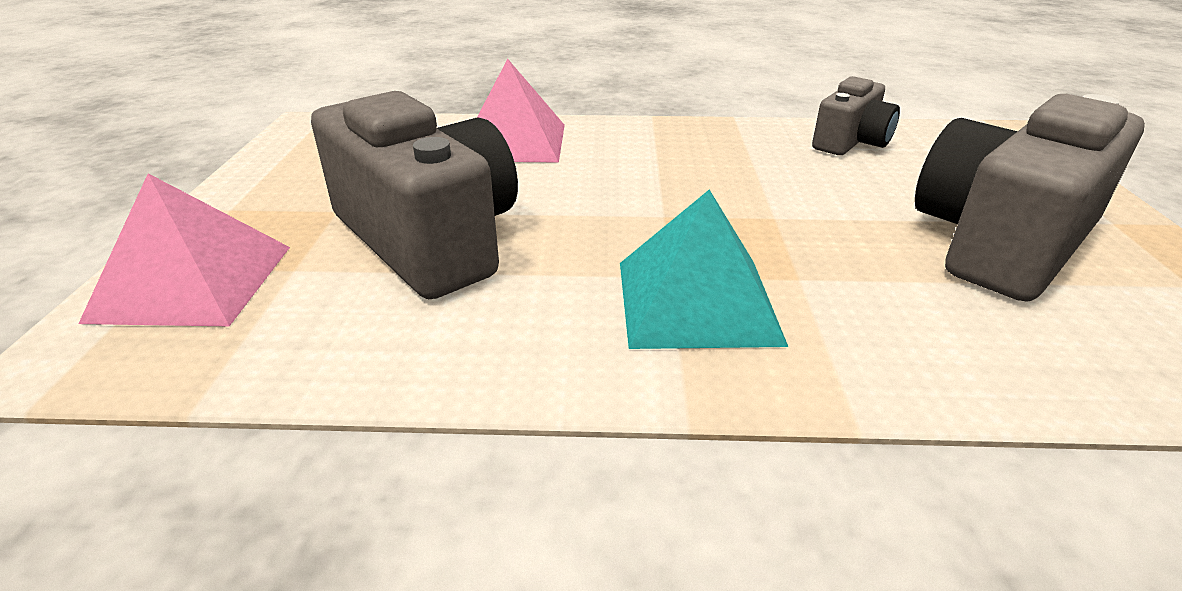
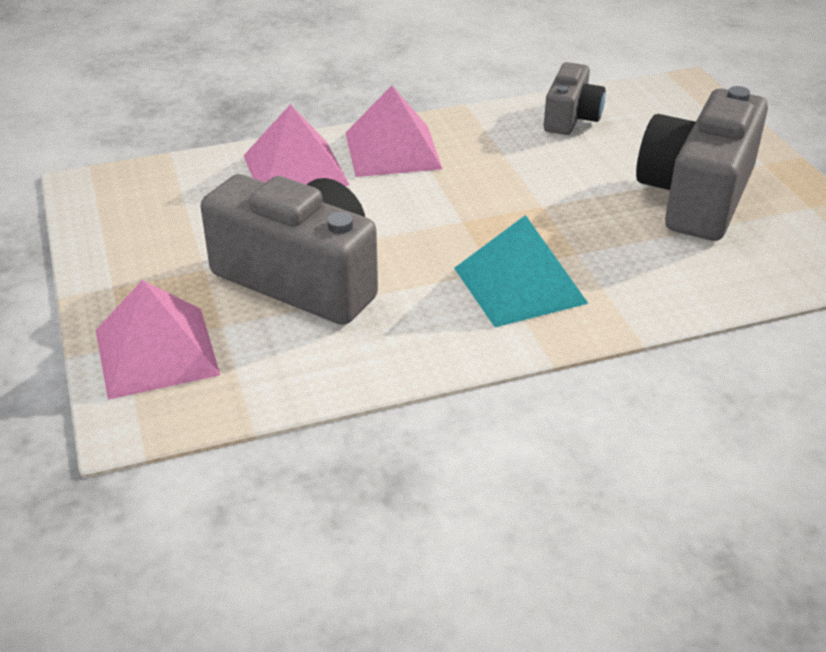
camera: 20 degrees left, 5 degrees up
none -> pink pyramid [345,86,442,177]

